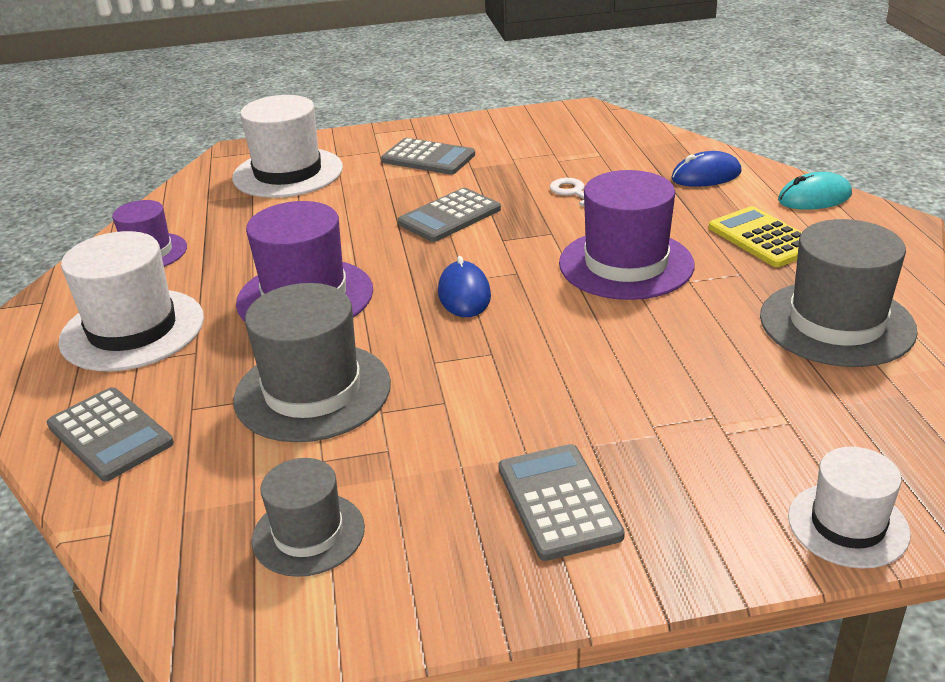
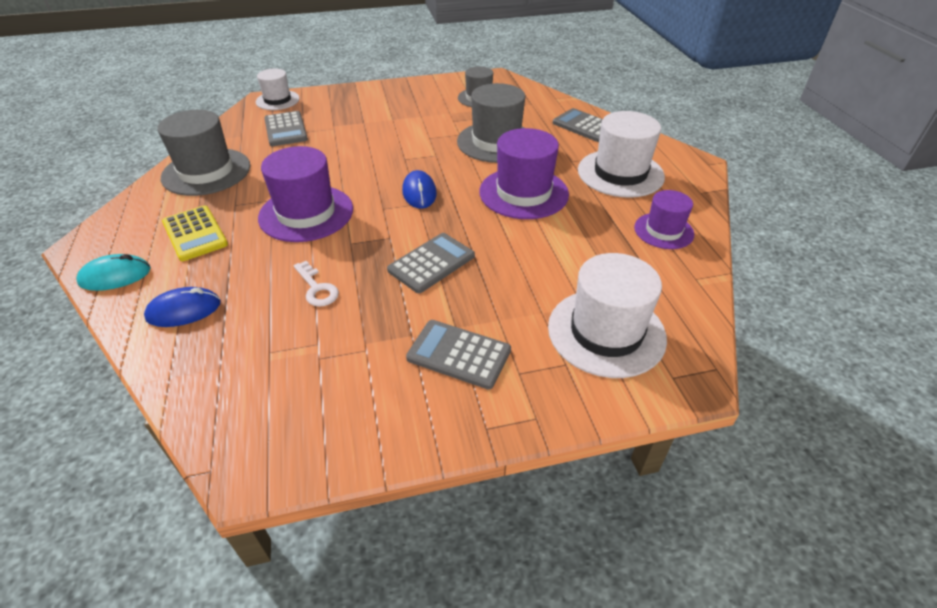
camera: 175 degrees right, 10 degrees up
grey calculator [498,444,625,561] -> grey calculator moved to [264,111,308,146]

